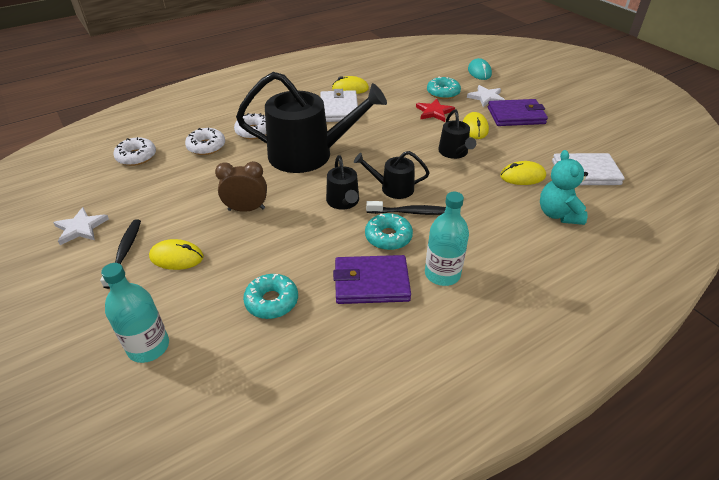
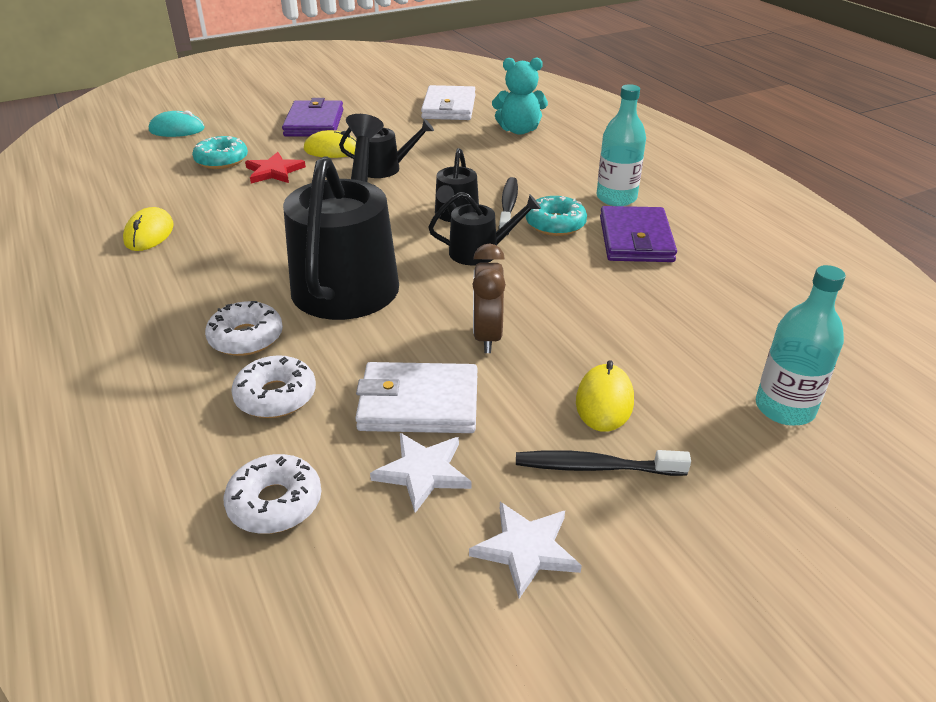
camera: 85 degrees left, 5 degrees down
turquoise donut [243,274,298,319] -> none
white wallet [321,89,359,122] -> white wallet moved to [355,362,477,433]
white star [467,85,505,107] -> white star moved to [370,433,471,513]
yellow mouse [500,161,546,185] -> none

